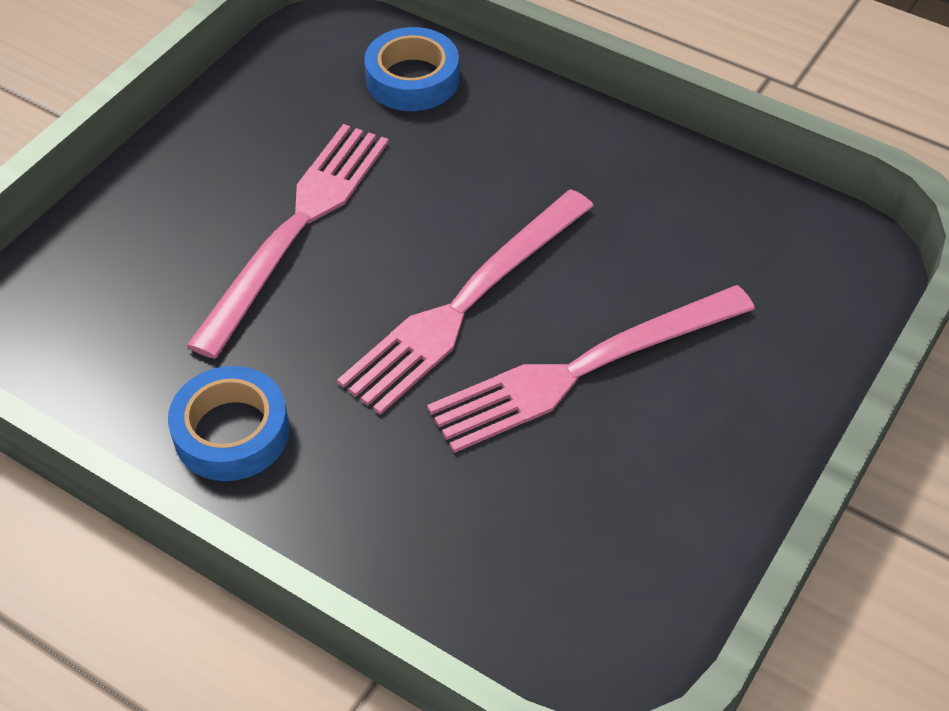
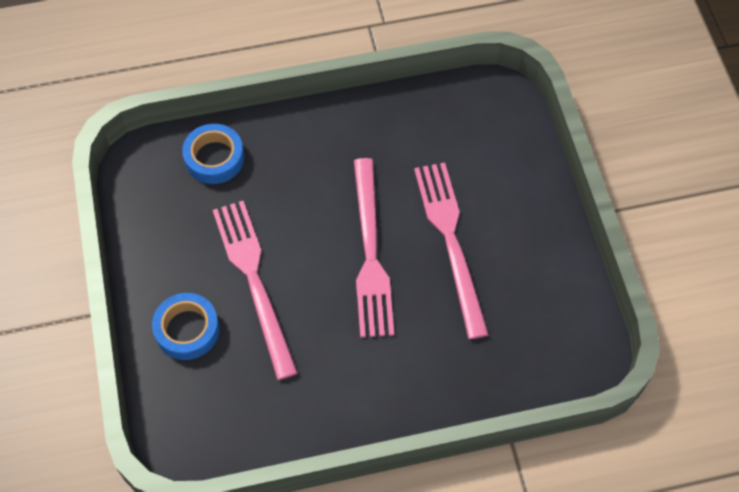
camera: 45 degrees left, 10 degrees up
blue tape [168,366,289,481] -> blue tape moved to [152,293,220,360]
pink fork [427,285,755,453] -> pink fork turned 150 degrees clockwise [414,162,489,339]

